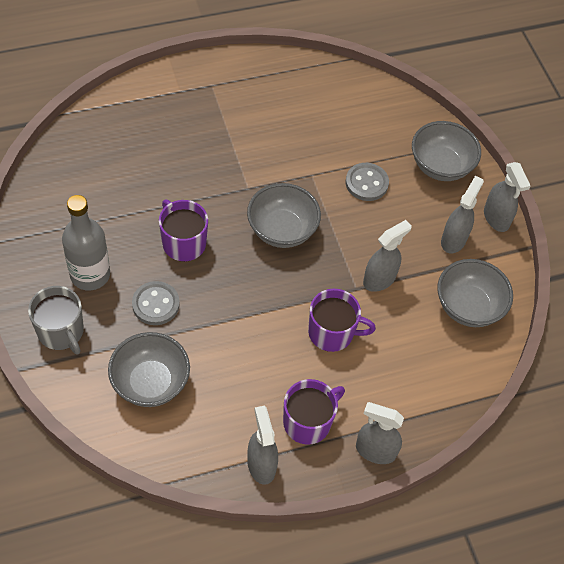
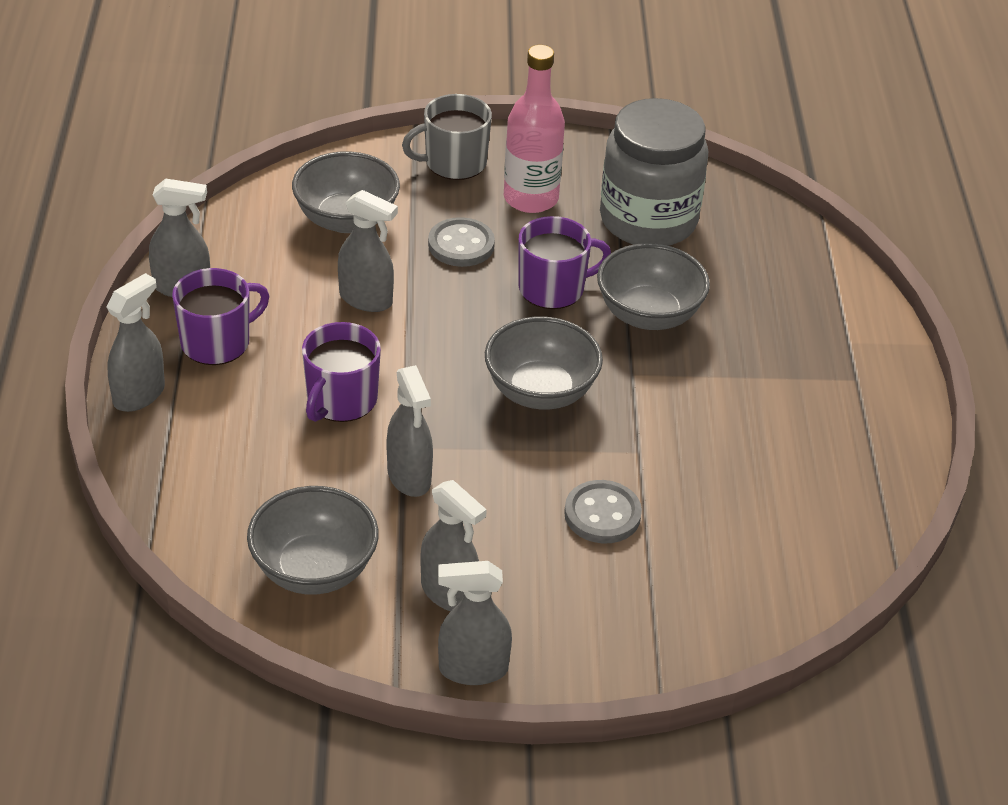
camera: 110 degrees right, 15 degrees down
grey bottle [62,195,110,291] -> pink bottle [504,45,565,213]
purple mug [283,379,345,445] -> purple mug turned 105 degrees counterclockwise [172,268,269,365]
grey bowl [412,121,481,181] -> grey bowl moved to [597,243,710,330]
none -> grey spray bottle [338,190,398,312]
none -> grey jar [600,98,708,246]

